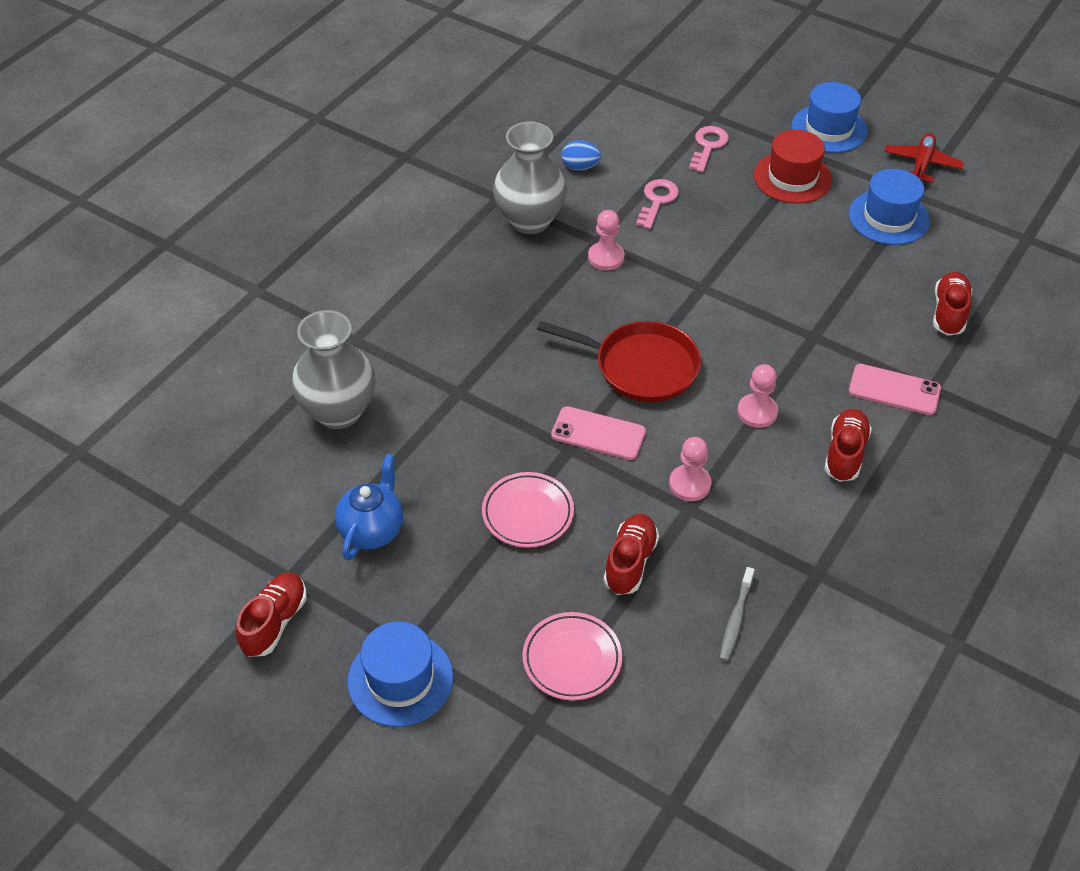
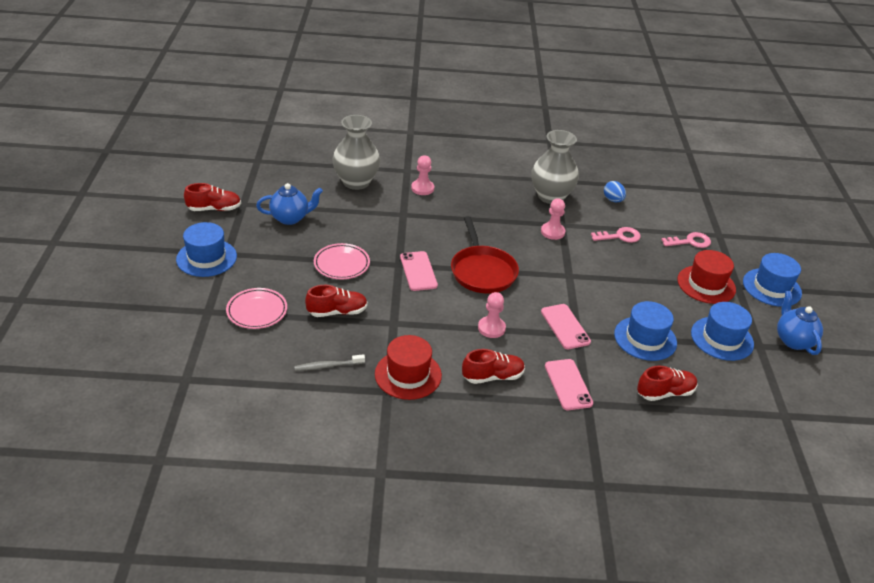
camera: 55 degrees right, 10 degrees down
pink pawn [669,437,711,501] -> pink pawn moved to [411,155,434,195]
red plane [884,133,964,182] -> blue teapot [777,290,823,355]
none -> red hat [375,335,442,400]
none -> pink phone [541,304,591,349]
none -> blue hat [614,301,677,361]

